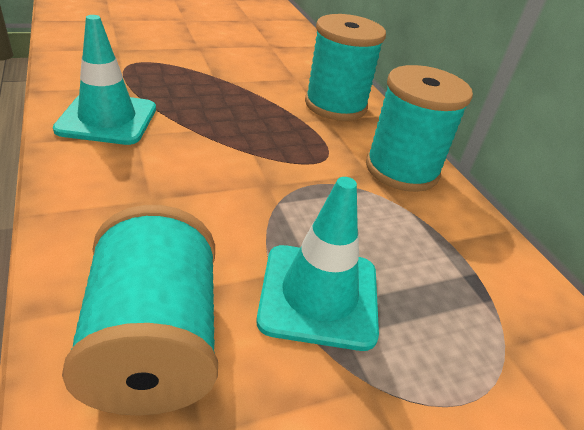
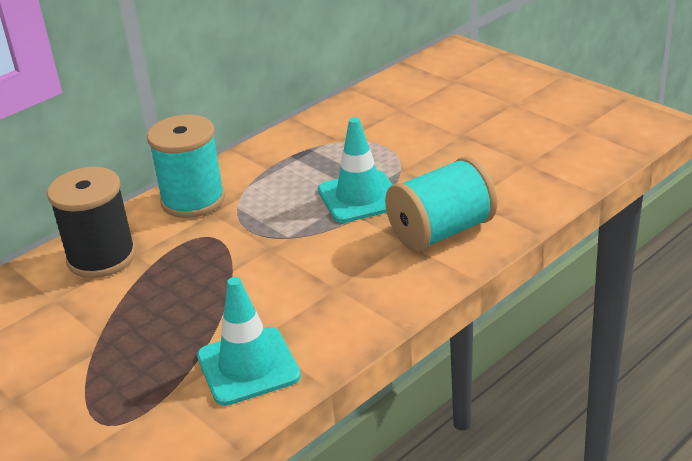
camera: 105 degrees left, 5 degrees down
turquoise spool [305,14,386,121] -> black spool [47,167,136,278]

